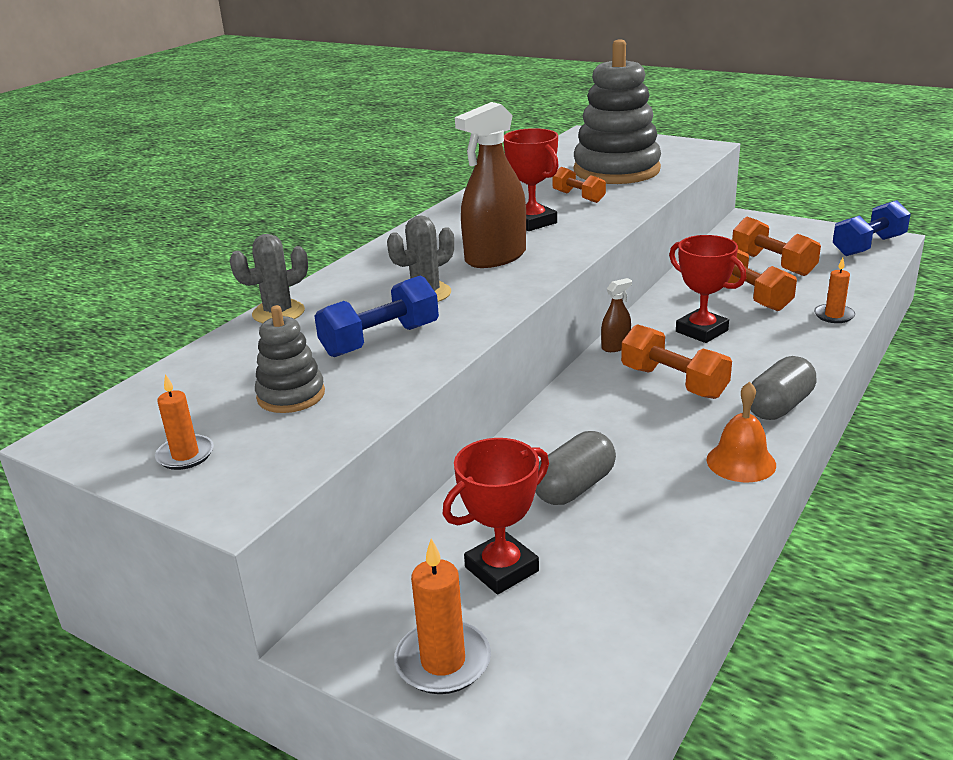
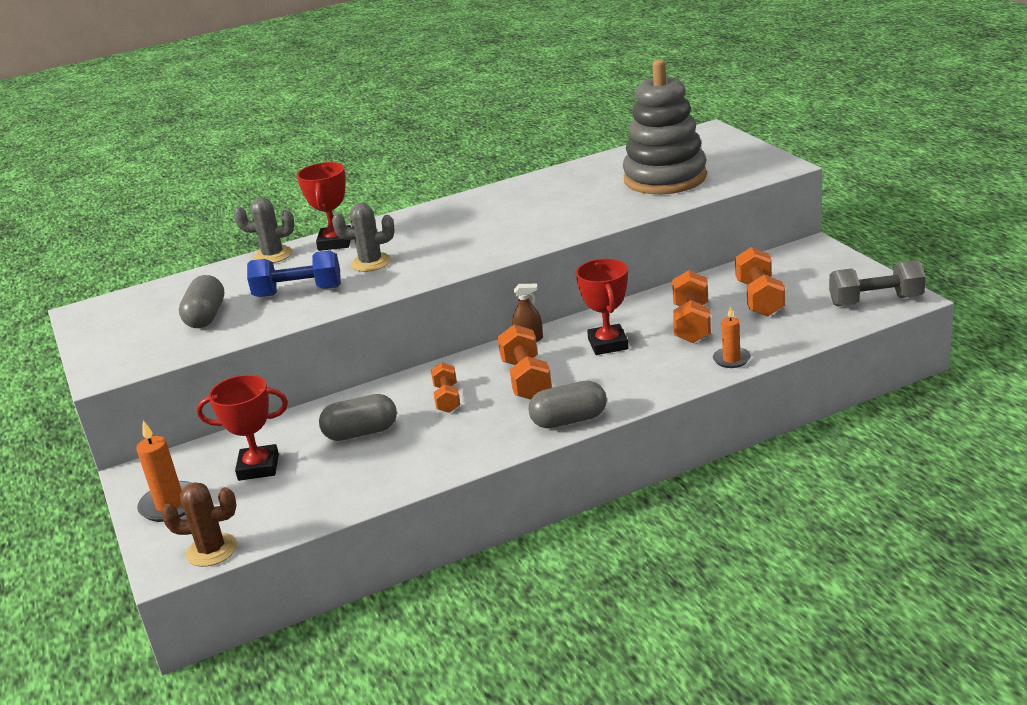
camera: 35 degrees right, 0 degrees up
orange candle [155,374,214,470] -> none
grey stacking toy [255,305,325,413] -> grey capsule [179,275,224,328]
brown spray bottle [455,102,526,268] -> none
red trophy [504,128,559,231] -> red trophy moved to [297,162,351,251]
orange dumbbell [552,167,606,203] -> orange dumbbell moved to [431,362,460,413]
orange bell [707,382,776,482] -> none
blue dumbbell [833,200,911,256] -> grey dumbbell [829,260,926,307]
none -> brown cactus [161,482,237,567]

